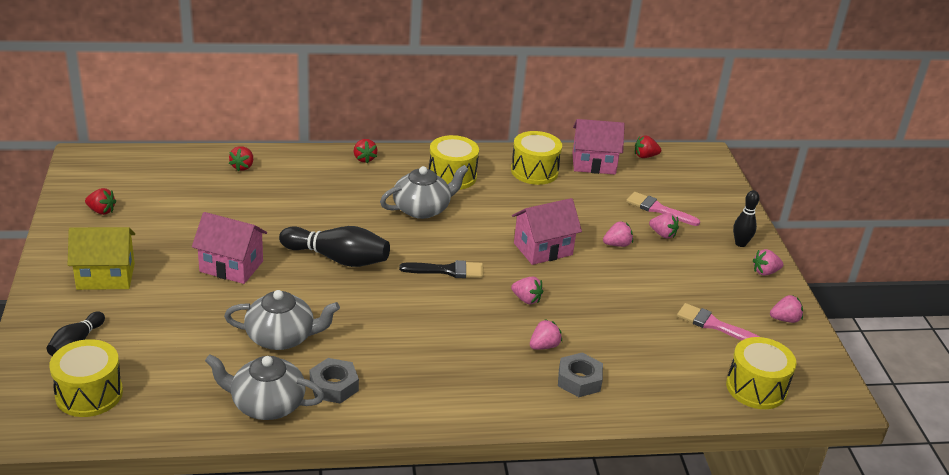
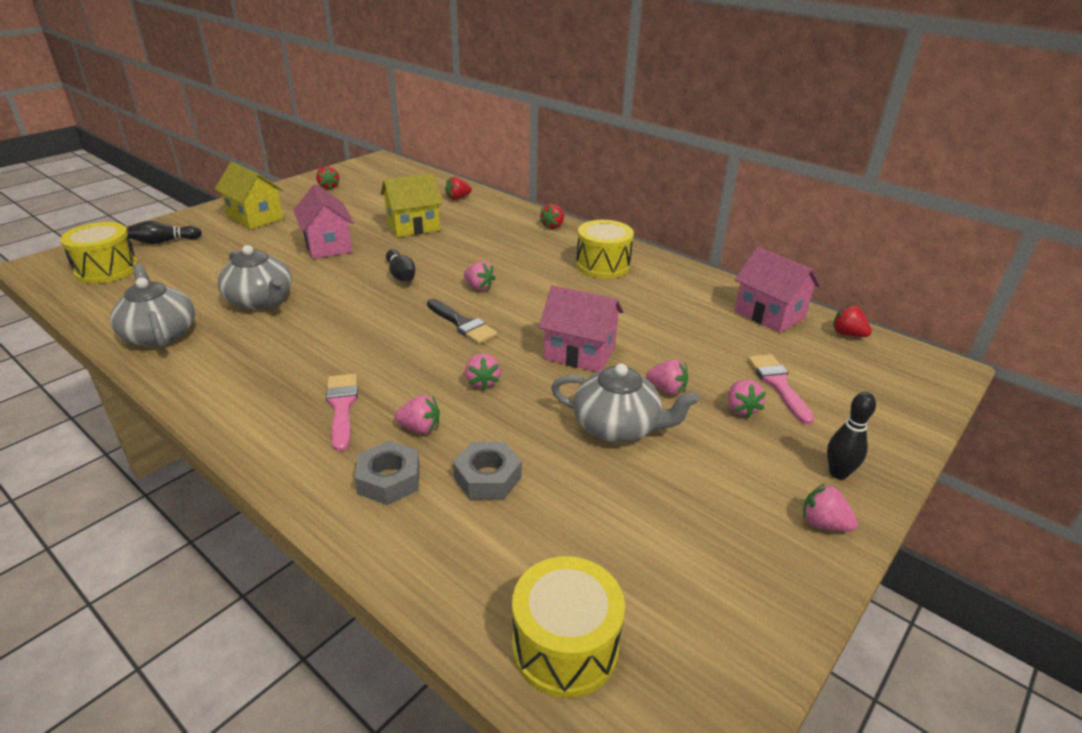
camera: 50 degrees right, 0 degrees up
black bowling pin [279,226,390,267] -> black bowling pin [386,249,416,281], size x0.59
grey nut [310,358,359,404] -> grey nut moved to [453,442,522,500]
grey teapot [380,165,468,219] -> grey teapot moved to [551,364,700,442]
yellow drum [511,131,562,185] -> none
pink brush [677,303,760,340] -> pink brush moved to [326,374,358,452]
pink strawberry [770,295,803,323] -> pink strawberry moved to [464,261,496,291]
none -> yellow house [381,173,443,237]

